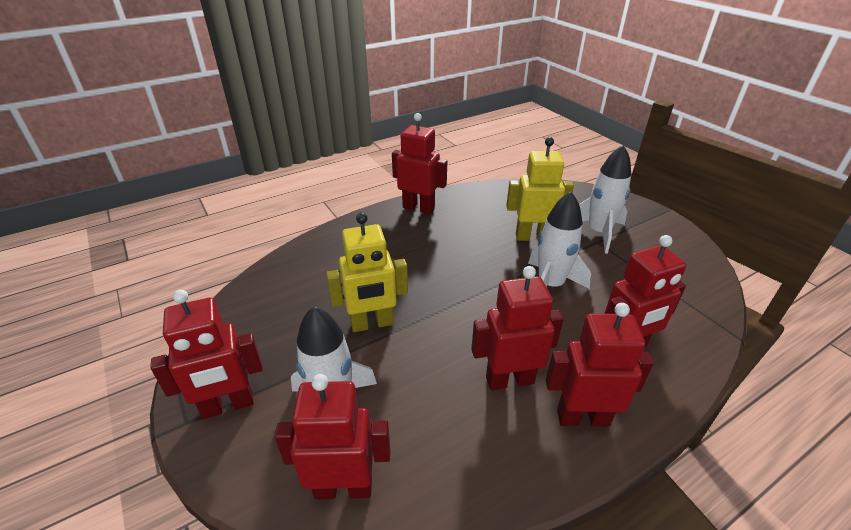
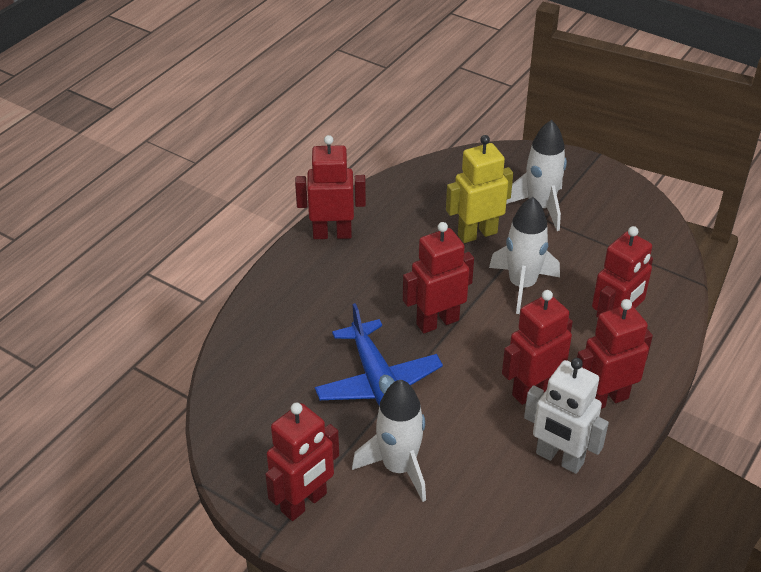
camera: 25 degrees left, 5 degrees up
red robot [274,374,390,499] -> red robot moved to [403,222,474,333]
yellow robot [326,213,408,332] -> blue plane [315,303,443,406]
none -> white robot [524,358,609,474]

